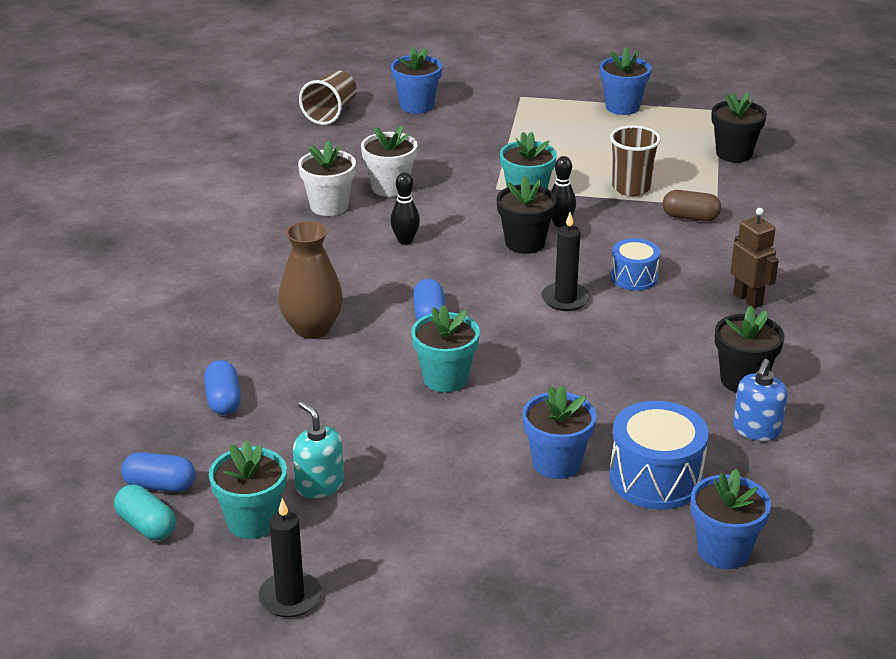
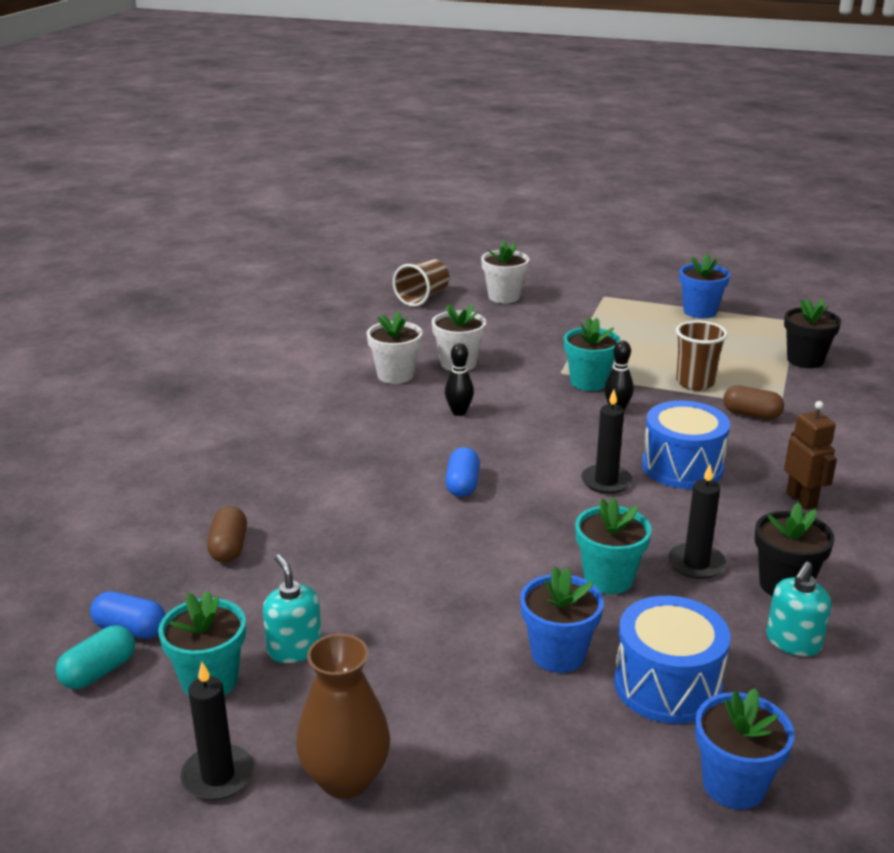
camera: 10 degrees right, 5 degrees down
turquoise capsule [114,485,176,541] -> turquoise capsule turned 75 degrees clockwise [56,625,135,689]
blue capsule [204,360,241,415] -> brown capsule [207,506,247,563]
brown vase [278,221,343,339] -> brown vase moved to [296,634,390,799]
blue flower pot [391,46,442,114] -> white flower pot [481,241,529,303]
turquoise flower pot [411,305,480,392] -> turquoise flower pot moved to [575,497,652,594]
black flower pot [497,176,557,254] -> none
blue drum [611,238,660,291] -> blue drum [642,401,730,489], size x1.64
blue soap dispenser [733,359,788,441] -> turquoise soap dispenser [766,562,831,656]
none -> black candle [668,464,726,579]

